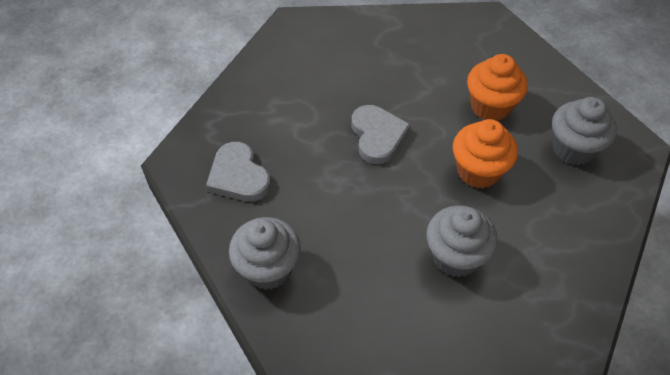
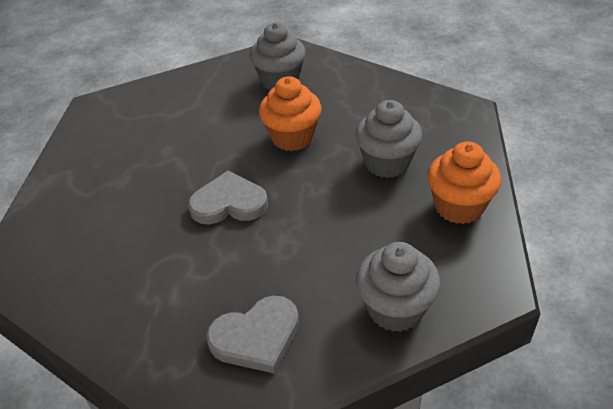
camera: 80 degrees left, 10 degrees down
orange cupcake [467,54,528,121] -> orange cupcake moved to [427,141,501,224]

